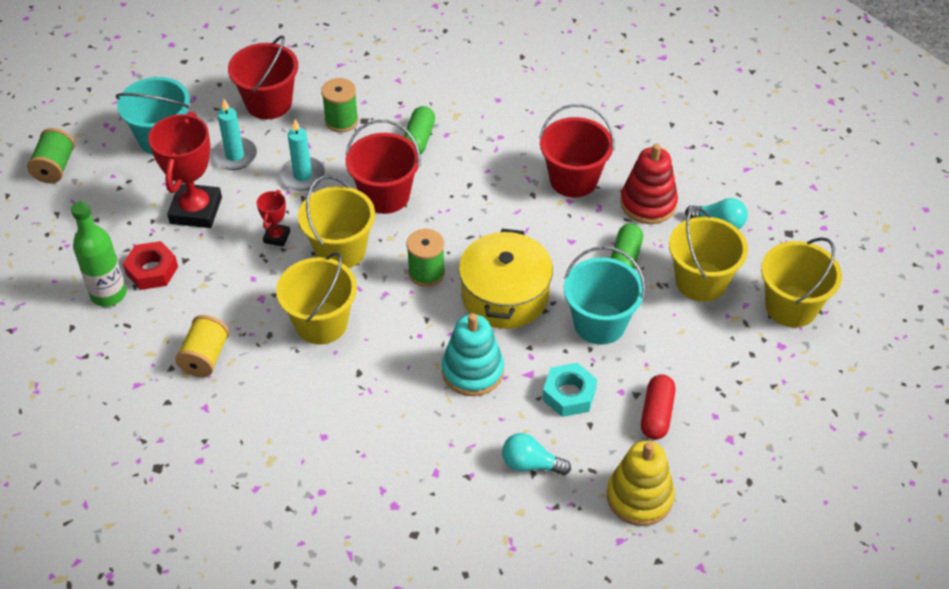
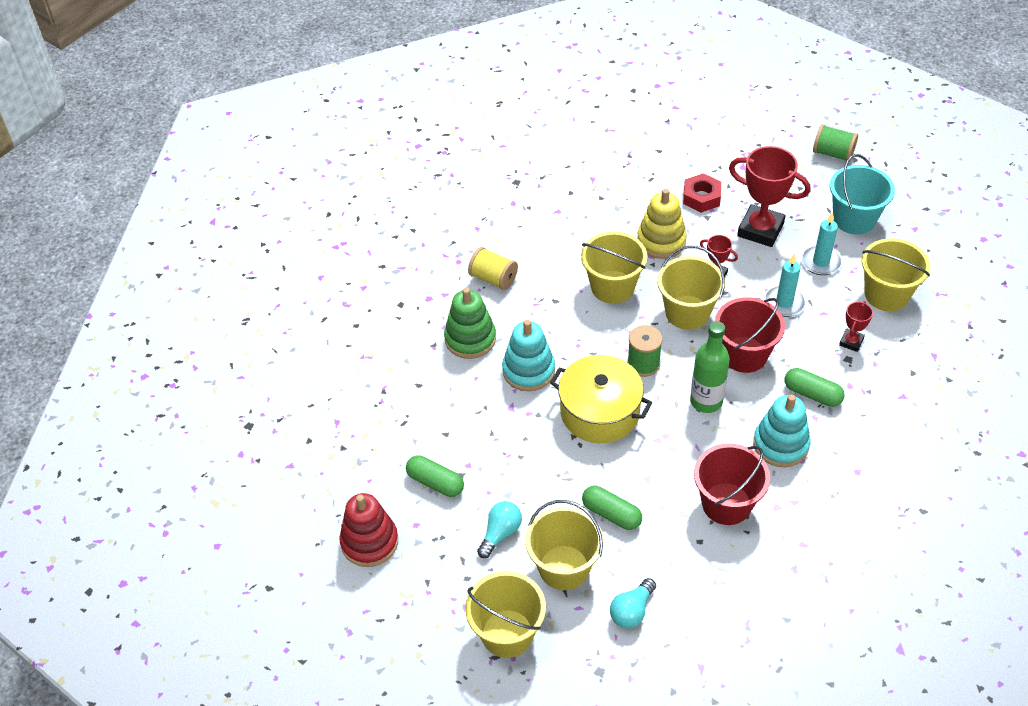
camera: 110 degrees right, 0 degrees up
green bottle [71,201,126,307] -> green bottle moved to [690,321,730,413]
yellow spool [175,315,229,377] -> yellow spool moved to [468,247,518,290]
red bucket [228,35,298,119] -> yellow bucket [862,238,930,311]
green spool [321,78,358,132] -> red trophy [839,301,873,352]
turquoise light bulb [502,433,571,475] -> turquoise light bulb moved to [477,501,522,558]
turquoise nut [542,363,597,417] -> none
turquoise bucket [564,246,646,345] -> none
yellow stacking toy [607,441,675,526] -> yellow stacking toy moved to [637,189,687,259]
red stacking toy [620,144,678,224] -> red stacking toy moved to [339,493,398,567]
red capsule [641,374,676,440] -> green capsule [406,455,464,497]
none -> green stacking toy [444,288,496,359]
none -> turquoise stacking toy [753,395,811,467]

